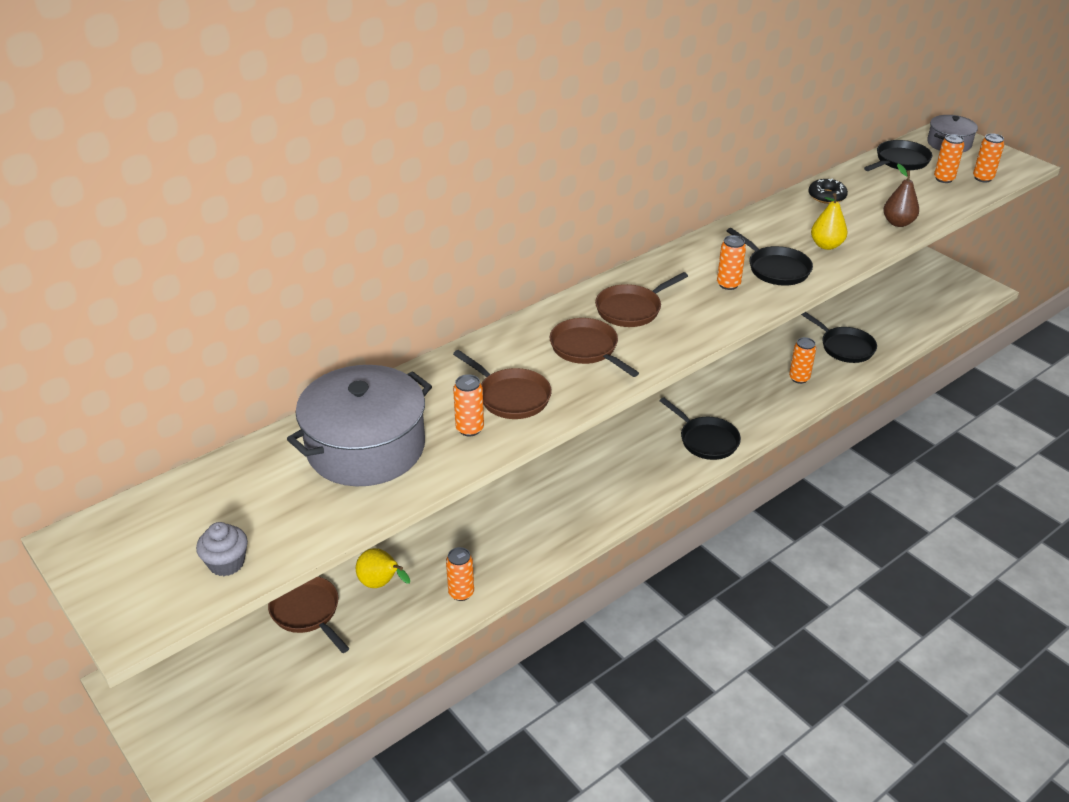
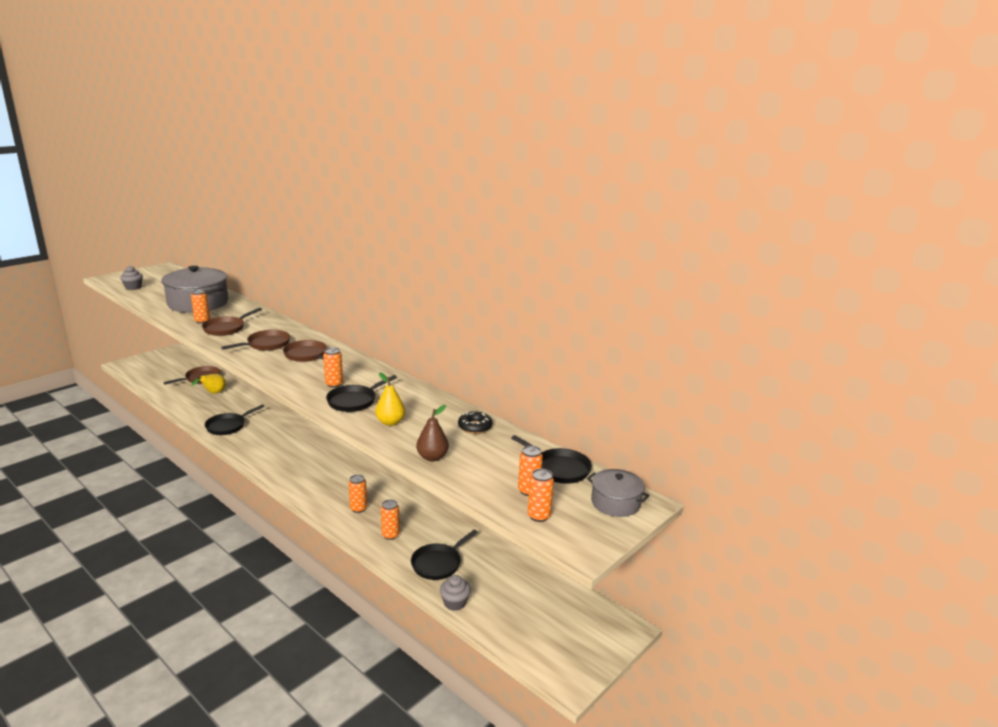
camera: 80 degrees right, 15 degrees down
orange can [446,547,474,601] -> orange can moved to [349,474,367,513]
black pan [660,397,741,460] -> black pan moved to [205,404,265,435]
none -> grey cupcake [440,575,471,611]

